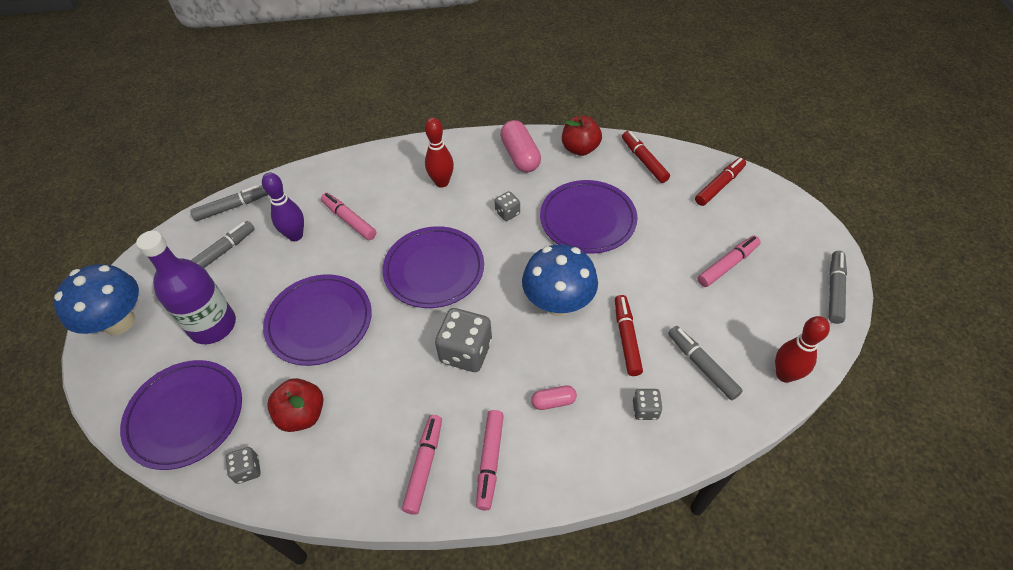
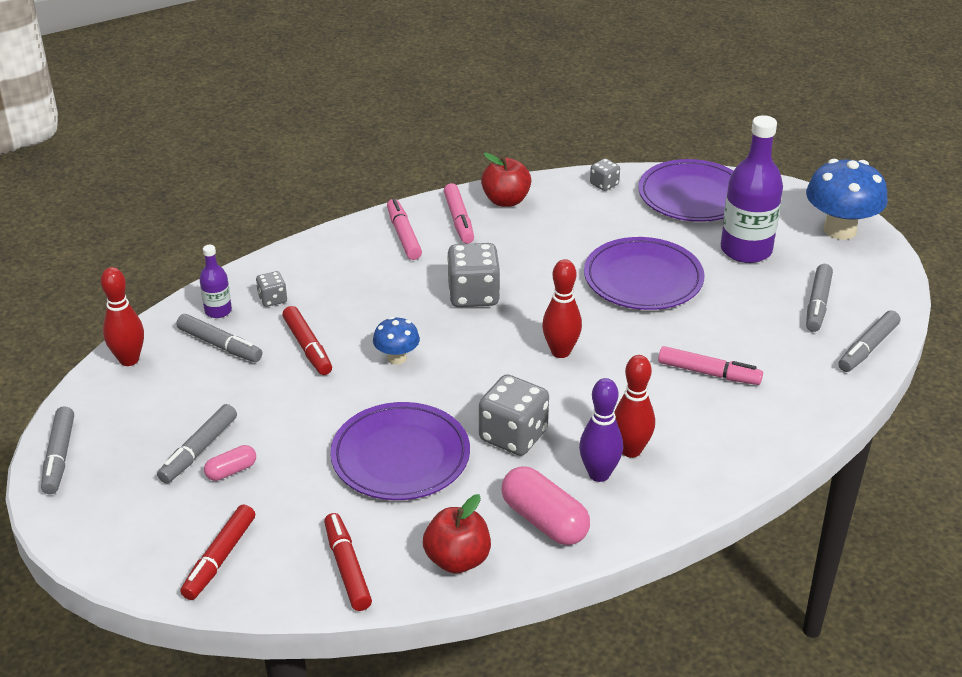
camera: 155 degrees right, 15 degrees down
purple bowling pin [262,173,304,241] -> purple bowling pin moved to [579,378,623,482]
red apple [267,378,323,432] -> red apple moved to [481,152,531,207]
purple plate [382,226,484,308] -> red bowling pin [542,259,582,358]
grey dice [495,191,520,221] -> grey dice [479,374,549,456], size x1.93
blue mushroom [522,244,598,316] -> blue mushroom [373,317,420,365], size x0.53
pink capsule [531,385,577,410] -> pink capsule moved to [204,445,256,481]
red marker [622,131,670,183] -> red marker turned 150 degrees counterclockwise [324,513,372,611]
pink marker [698,236,761,287] -> grey marker [157,404,237,483]
none -> purple bottle [199,245,232,318]

